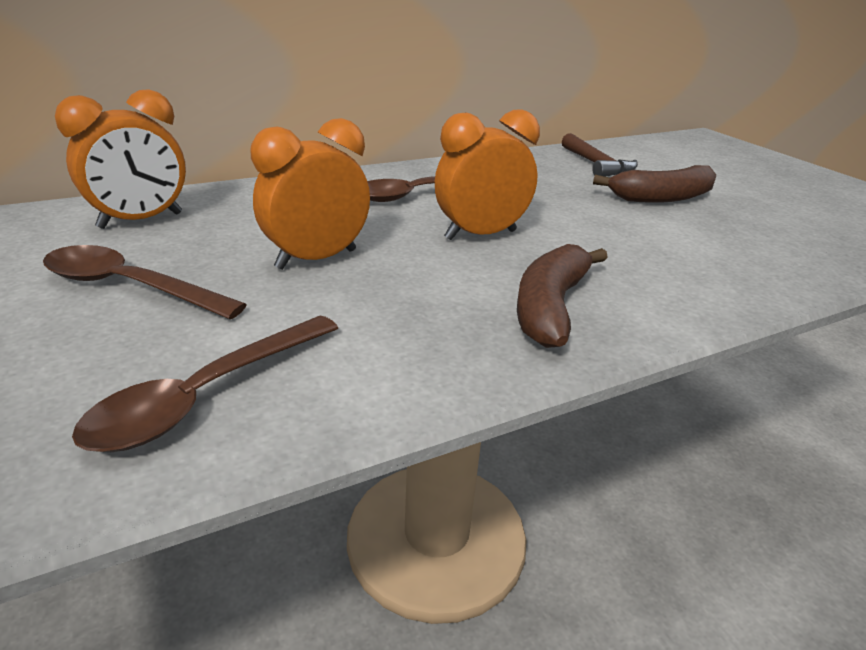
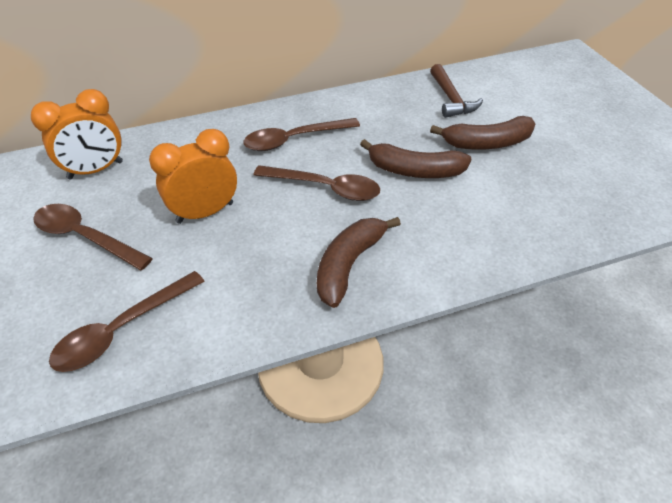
camera: 10 degrees right, 15 degrees up
orange clock [435,109,540,240] -> brown spoon [253,165,380,201]
none -> brown banana [360,139,472,178]

